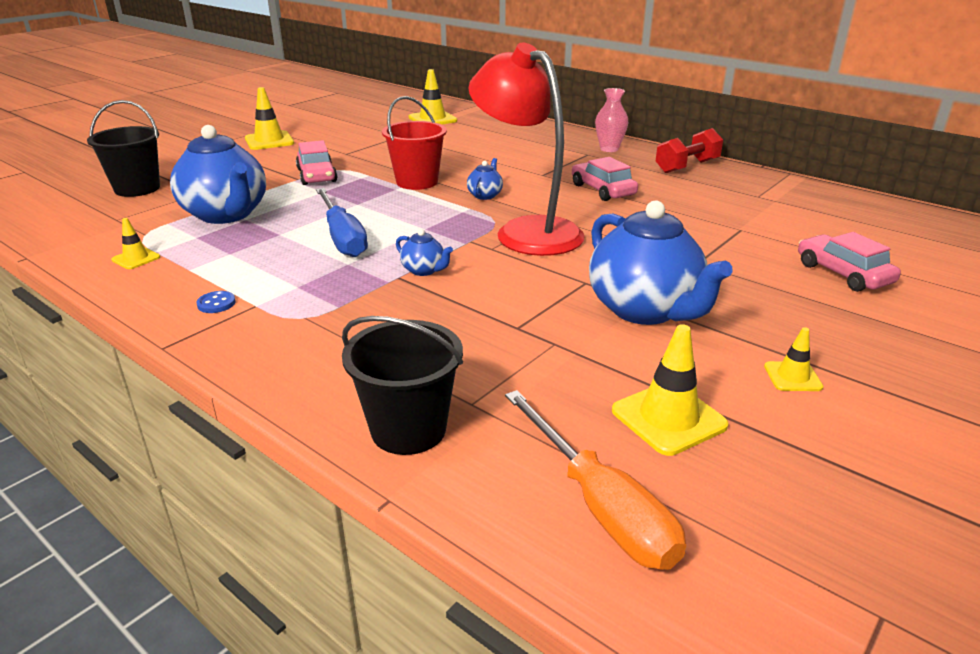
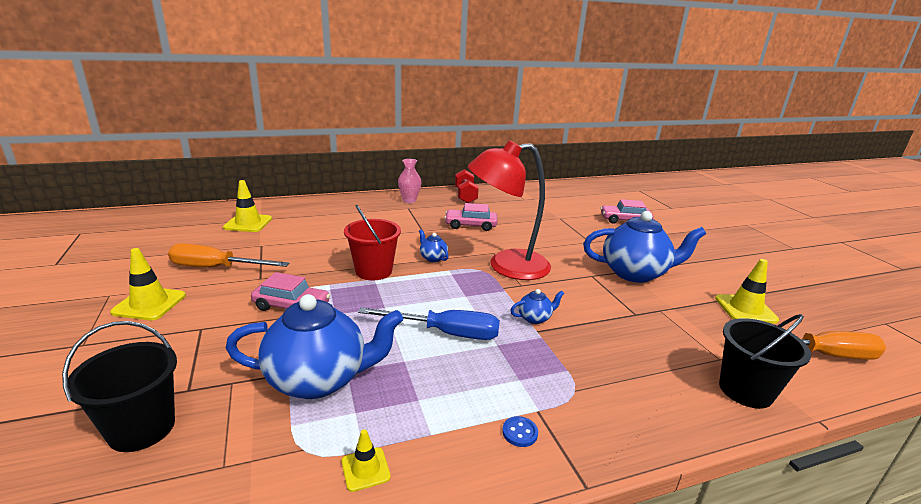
camera: 60 degrees left, 5 degrees down
yellow traffic cone [764,327,823,391] -> none
none -> orange screwdriver [168,243,289,267]

